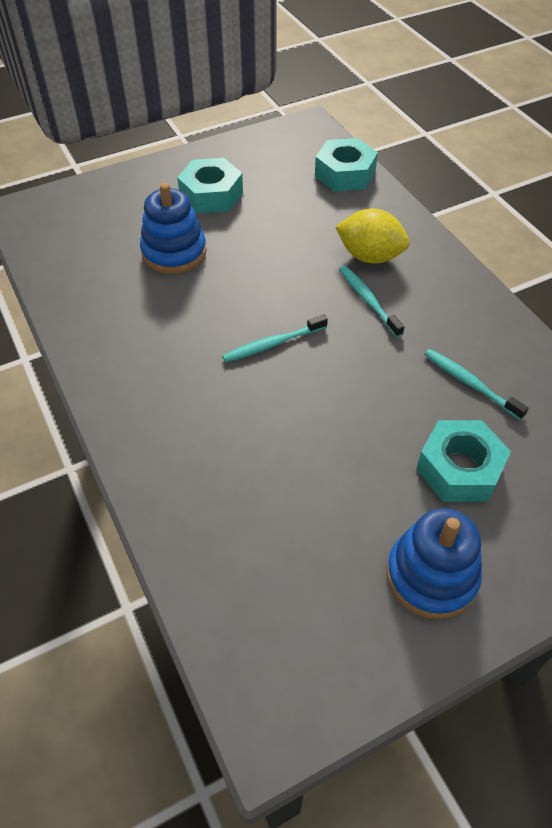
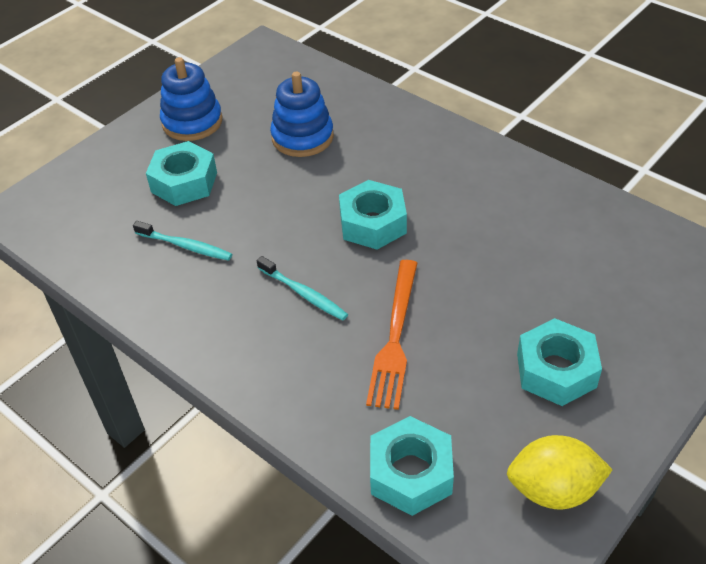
camera: 160 degrees right, 5 degrees down
blue stacking toy [140,183,207,274] -> blue stacking toy moved to [270,72,334,157]
turquoise toothbrush [222,314,328,362] -> turquoise nut [339,180,407,250]
yellow lemon [335,209,409,263] -> yellow lemon moved to [507,435,613,510]
none -> orange fork [366,260,417,410]

